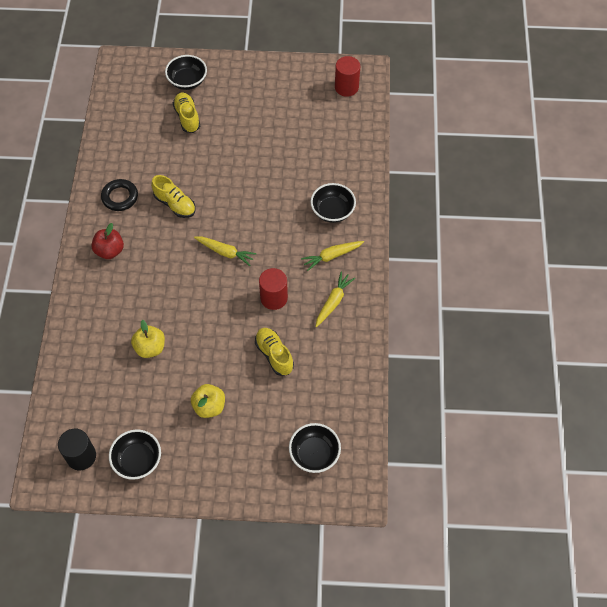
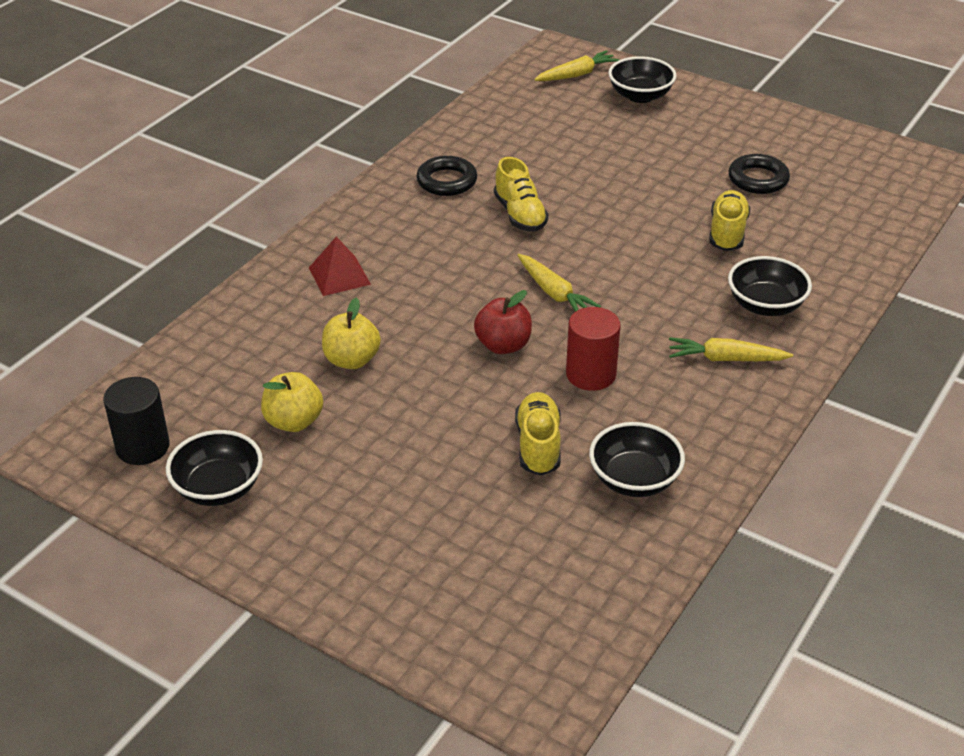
camera: 30 degrees right, 20 degrees down
red apple [91,223,124,259] -> red apple moved to [474,290,532,354]
yellow shoe [173,93,200,133] -> yellow shoe moved to [709,190,750,251]
yellow apple [191,384,225,418] -> yellow apple moved to [261,372,323,432]
black bowl [289,423,341,473] -> black bowl moved to [589,422,685,497]
yellow carrot [316,271,355,327] -> yellow carrot moved to [534,50,619,81]
red cylinder [335,56,360,97] -> none
none -> red pyramid [309,237,371,296]
none -> black ring [729,154,790,194]

